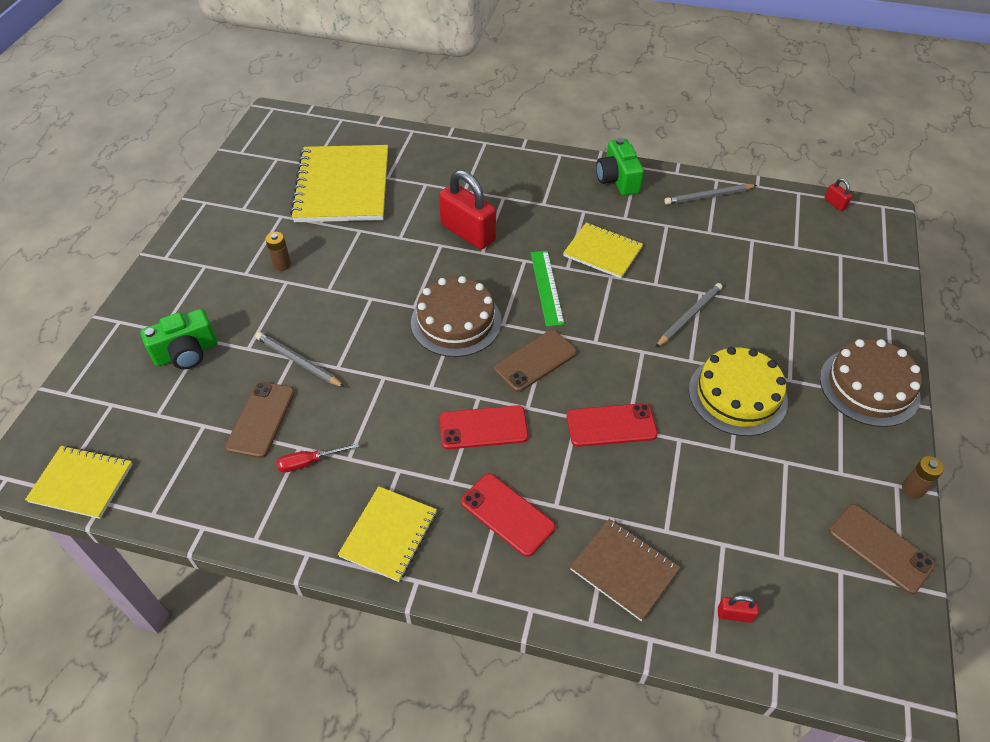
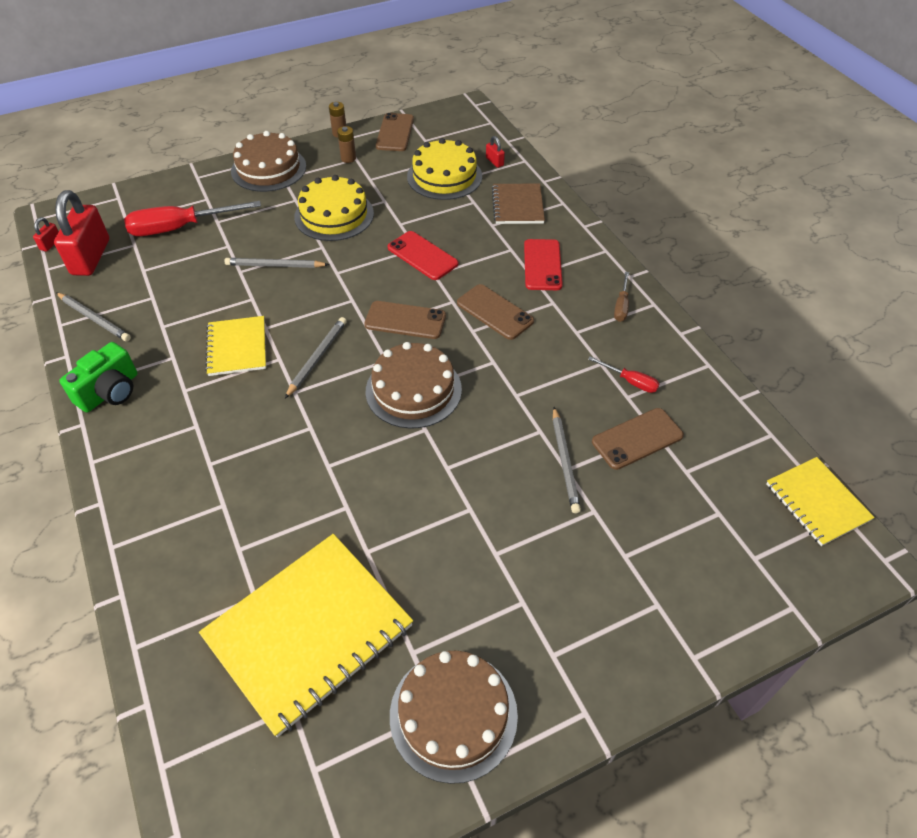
camera: 130 degrees left, 0 degrees up
green camera [141,309,217,369] -> none
brown battery [265,232,291,271] -> brown battery moved to [337,126,356,163]
yellow notebook [338,486,437,582] -> brown screwdriver [614,272,629,322]
red padlock [439,170,496,249] -> red padlock moved to [54,190,109,276]
red phone [439,405,529,449] -> brown phone [457,284,534,340]
green ruler [531,251,565,326] -> grey pencil [285,317,347,398]
none -> red screwdriver [124,201,261,236]
none -> brown cake [390,651,518,784]
none -> yellow cake [407,138,482,200]

